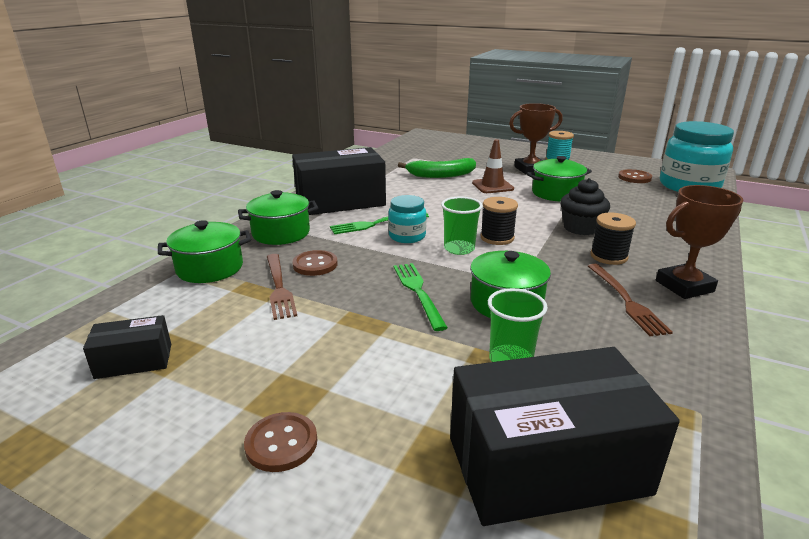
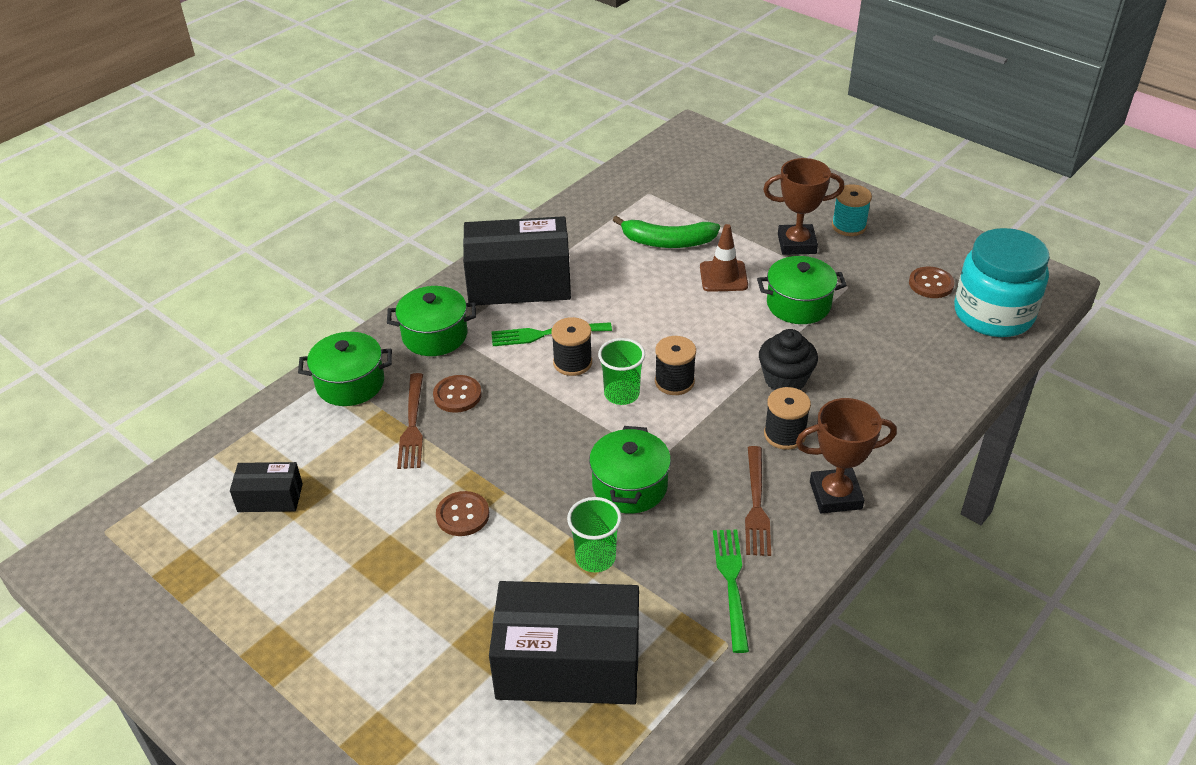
camera: 15 degrees right, 15 degrees up
brown button [244,412,317,472] -> brown button moved to [436,491,489,536]
turquoise jar [388,195,426,243] -> black spool [551,317,592,376]
green fork [393,263,448,331] -> green fork moved to [713,530,749,653]

